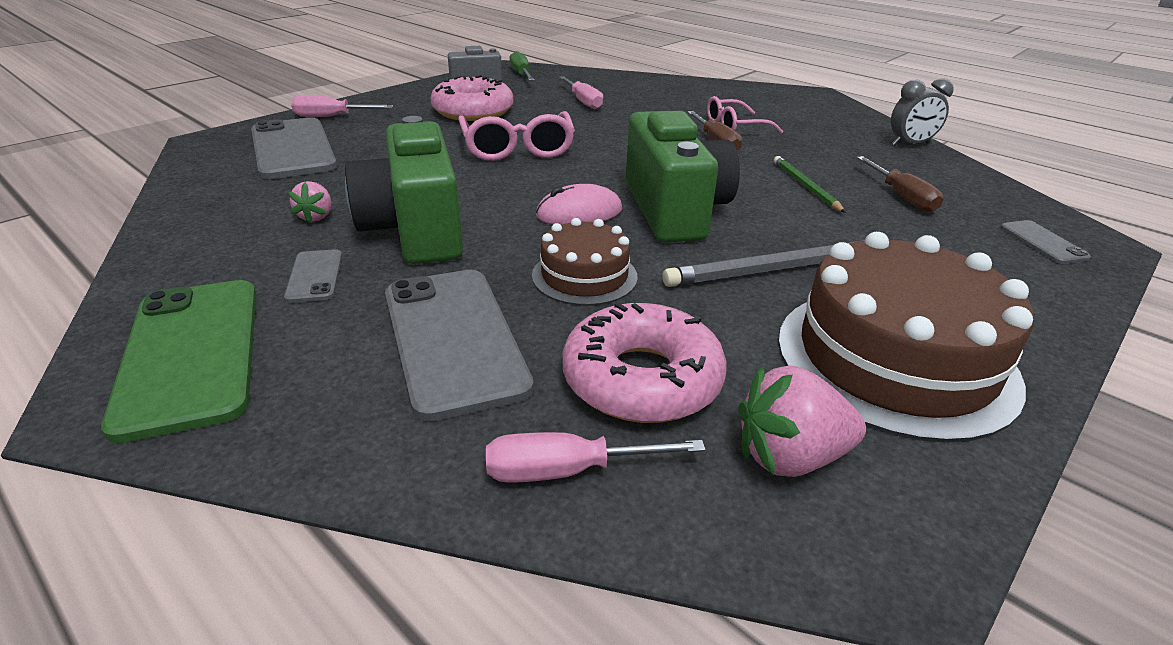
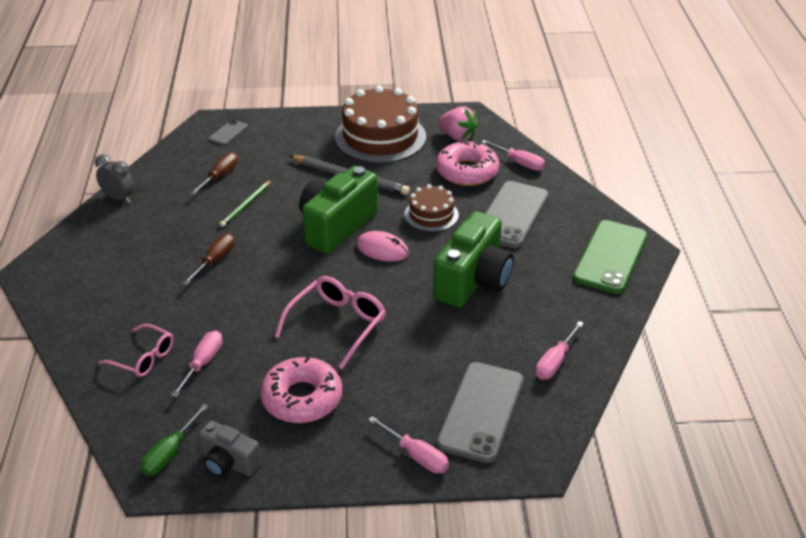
camera: 135 degrees left, 5 degrees up
grey phone [284,249,342,303] -> none
pink strawberry [288,181,331,223] -> none
pink glasses [707,96,783,134] -> pink glasses moved to [98,324,174,377]
none -> pink screwdriver [535,321,584,380]

